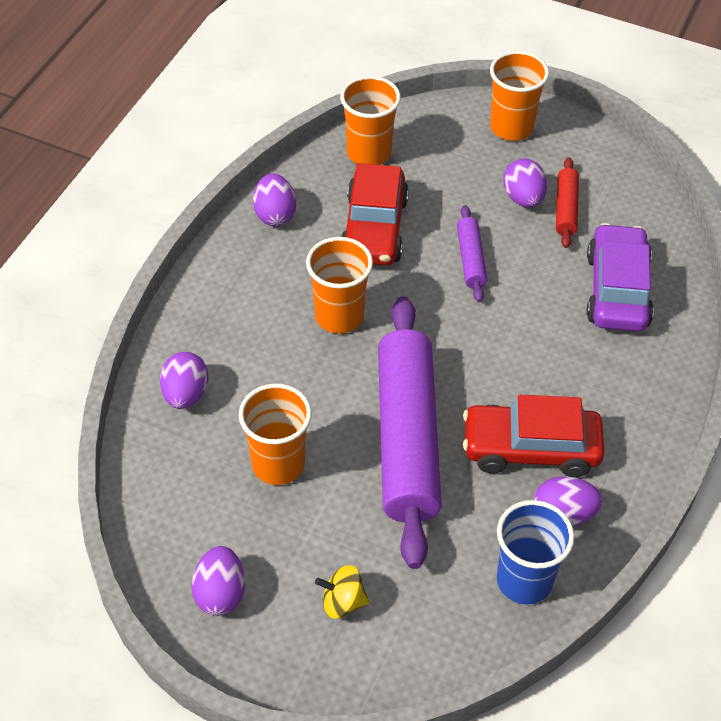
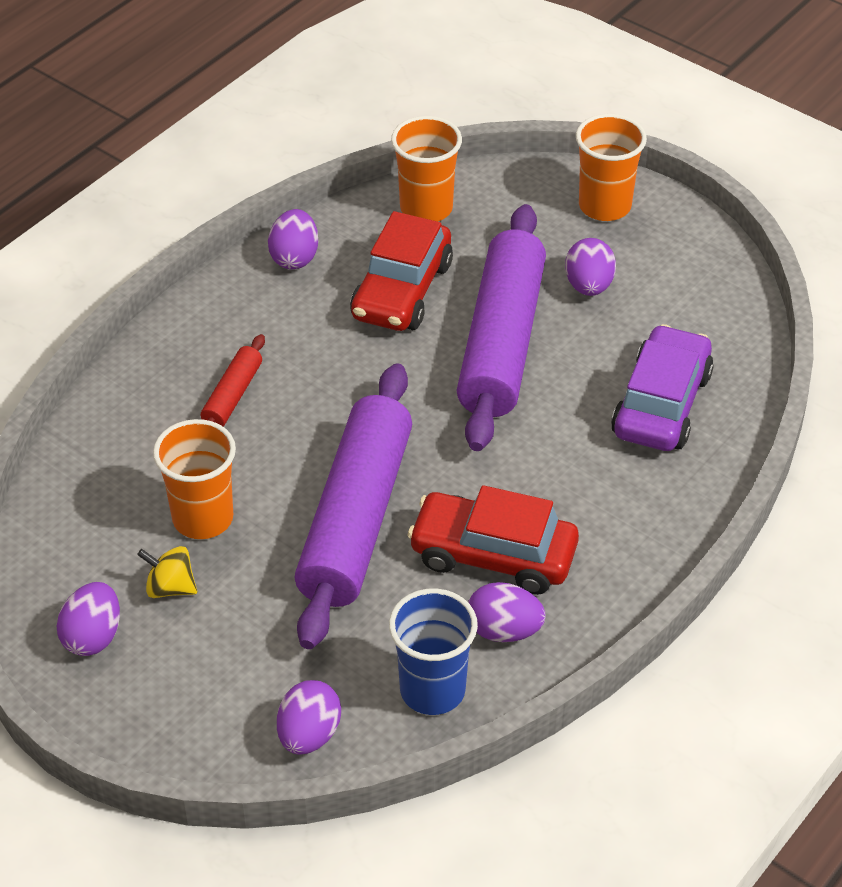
camera: 15 degrees right, 5 degrees down
purple egg [160,352,208,409] -> purple egg moved to [277,680,341,755]
orange cup [306,237,373,334] -> none
yellow spinning top [315,565,369,618] -> yellow spinning top moved to [137,546,197,598]
purple rolling pin [457,205,487,302] -> purple rolling pin [456,204,546,451], size x2.29
red rolling pin [556,157,579,248] -> red rolling pin moved to [201,334,265,426]

